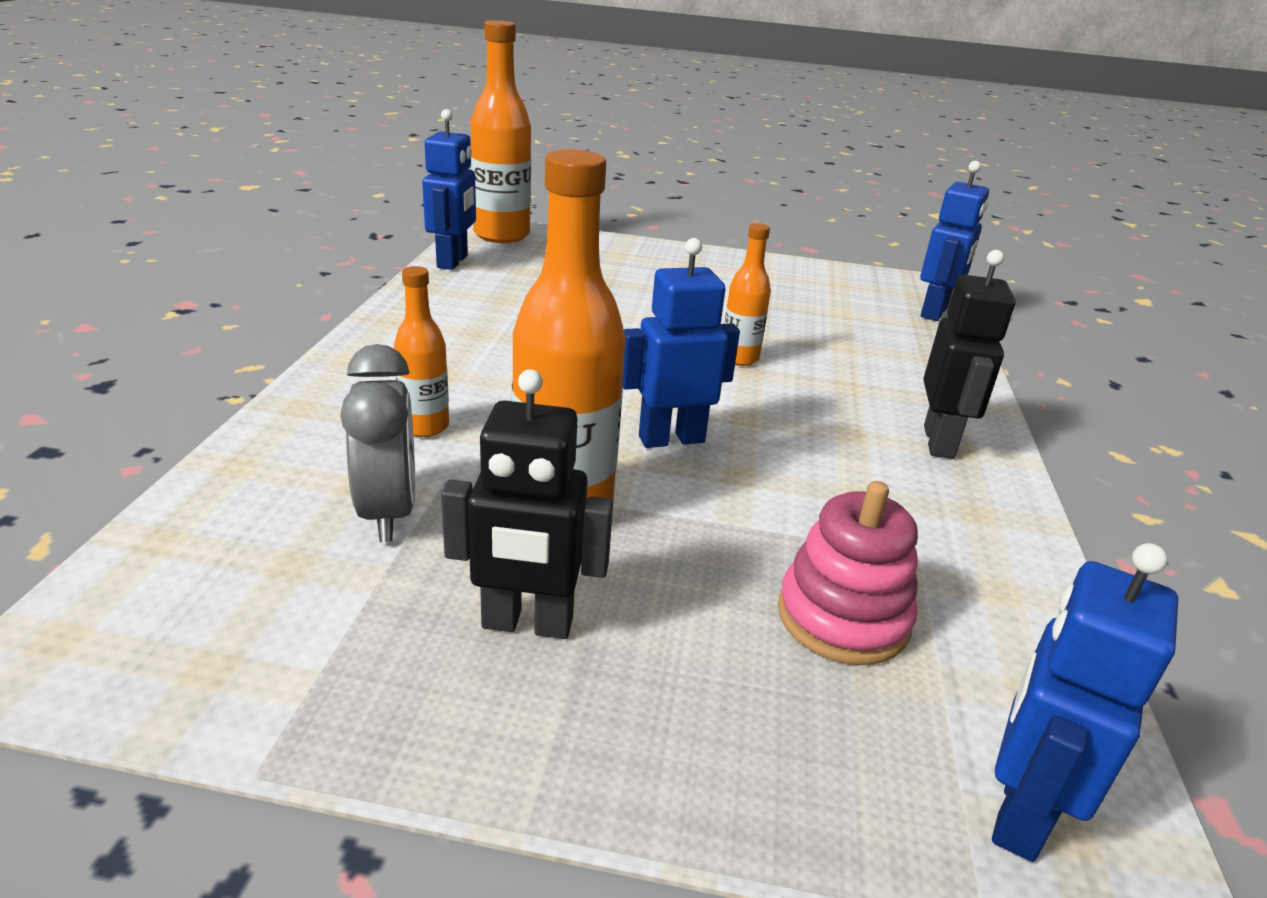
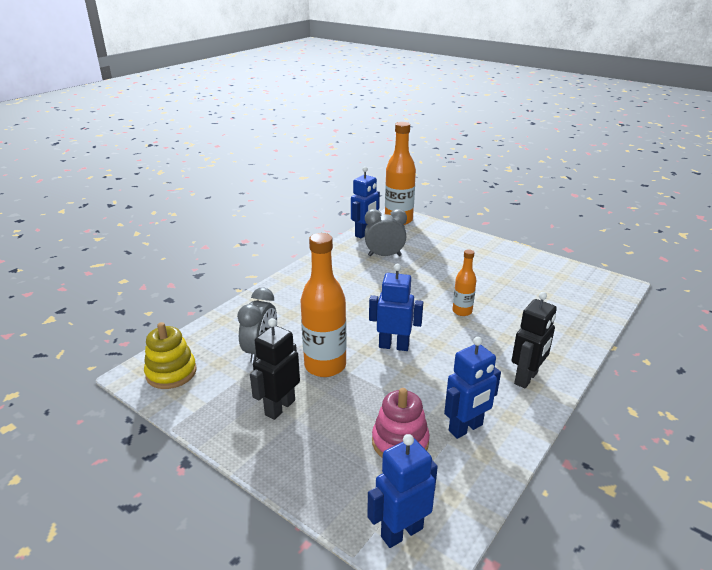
camera: 30 degrees right, 0 degrees up
orange bottle [394,266,449,437] -> none
black robot [441,369,613,639] -> black robot turned 90 degrees clockwise [250,318,300,420]
blue robot [920,161,989,321] -> blue robot moved to [444,337,501,439]
none -> yellow stacking toy [144,322,197,389]
none -> grey clock [365,209,407,256]

